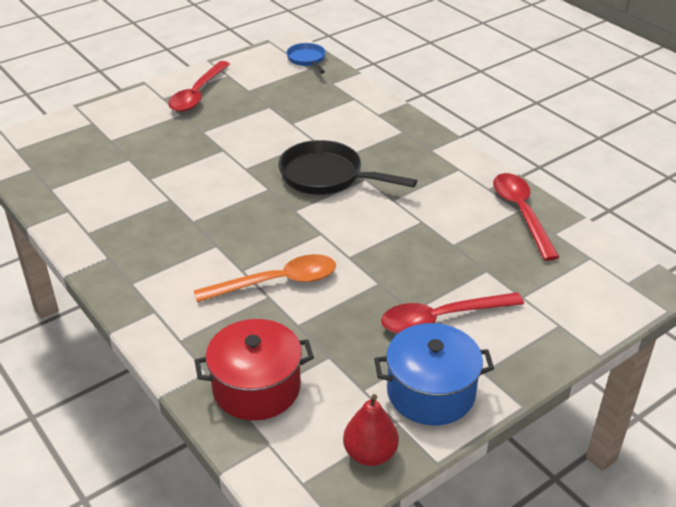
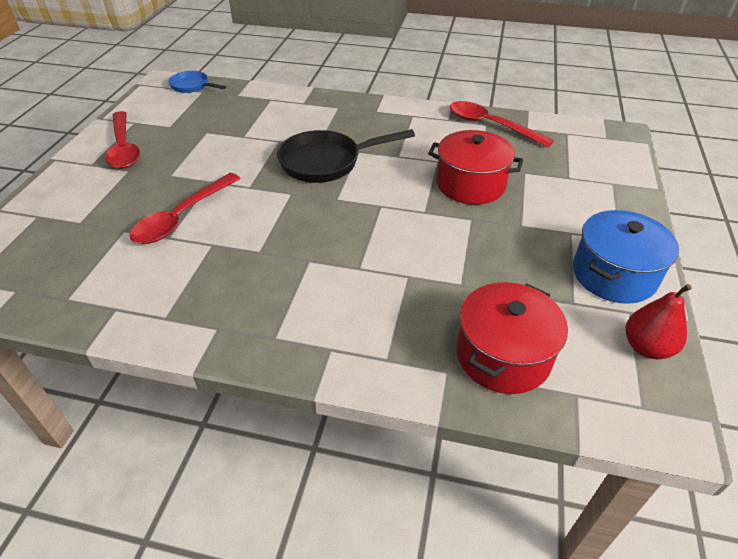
camera: 40 degrees left, 5 degrees up
orange spoon [194,254,336,302] -> none
red spoon [381,292,524,333] -> red spoon moved to [130,173,241,244]
none -> red pot [428,130,523,205]

